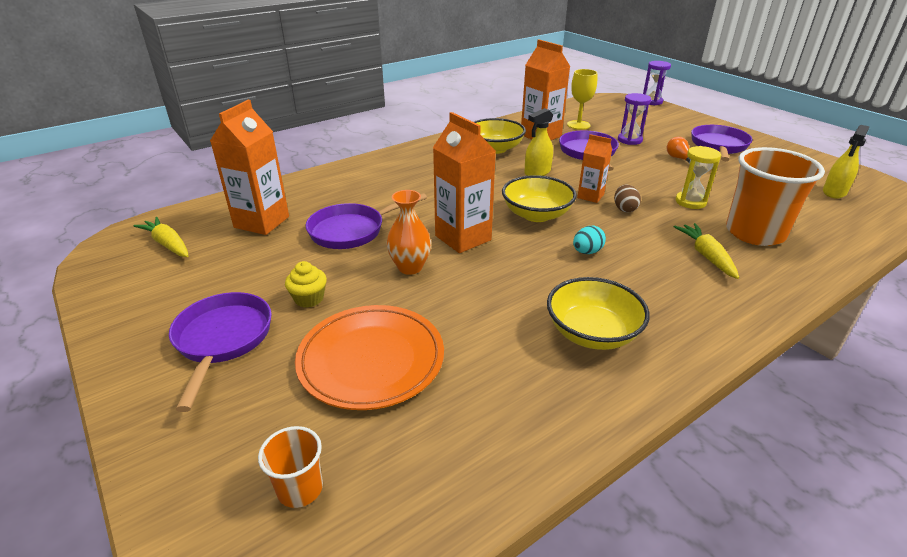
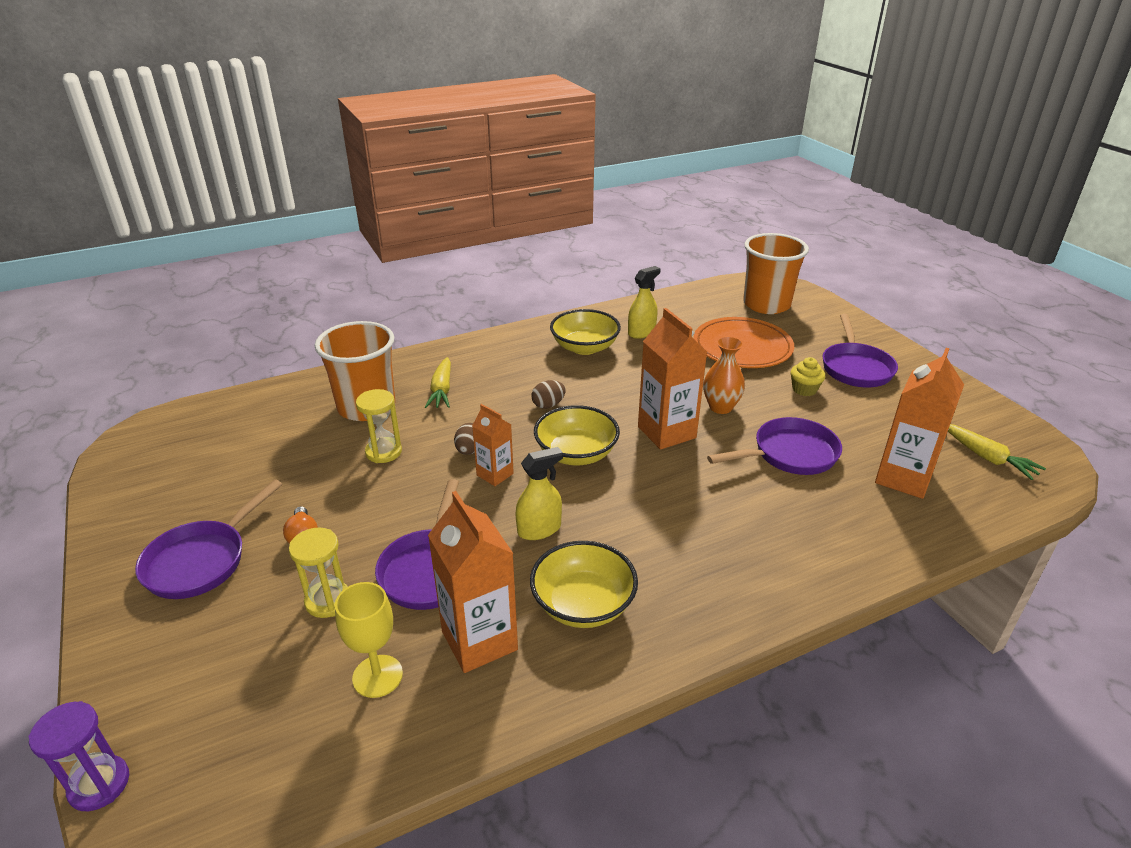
camera: 170 degrees left, 0 degrees up
orange cup [258,426,323,508] -> orange cup [743,233,809,314], size x2.11
turquoise egg [573,226,606,254] -> brown egg [532,380,566,409]
purple hourglass [618,93,651,145] -> yellow hourglass [289,528,348,618]
yellow spray bottle [823,125,870,199] -> yellow spray bottle moved to [628,266,660,339]

